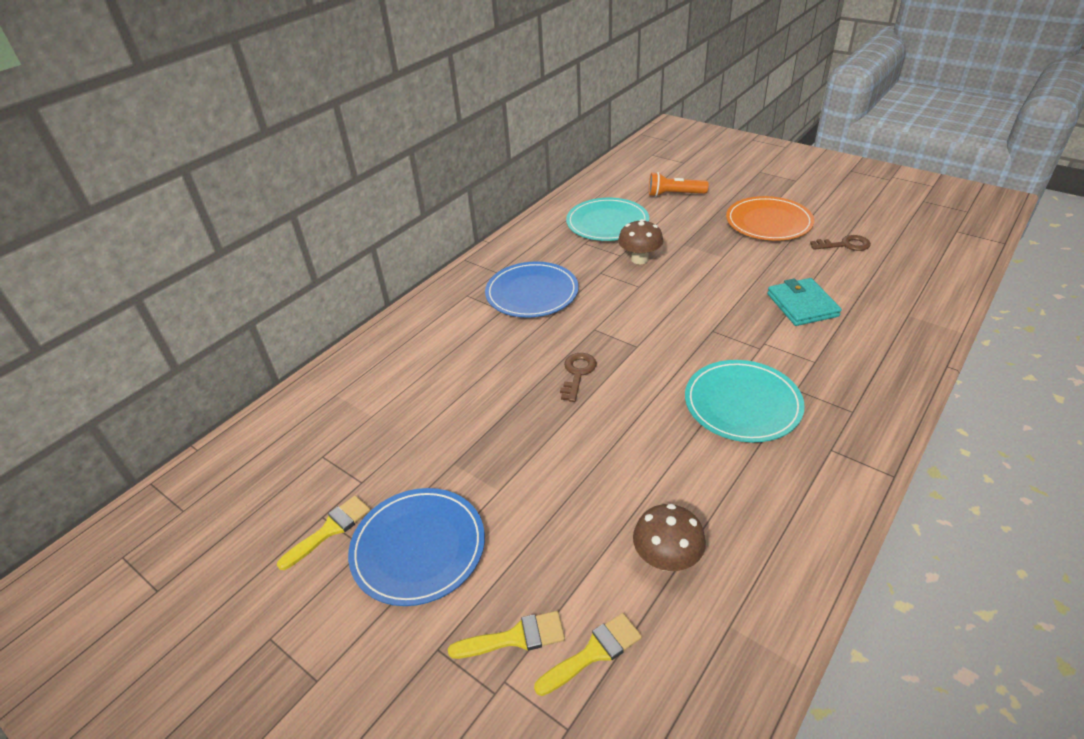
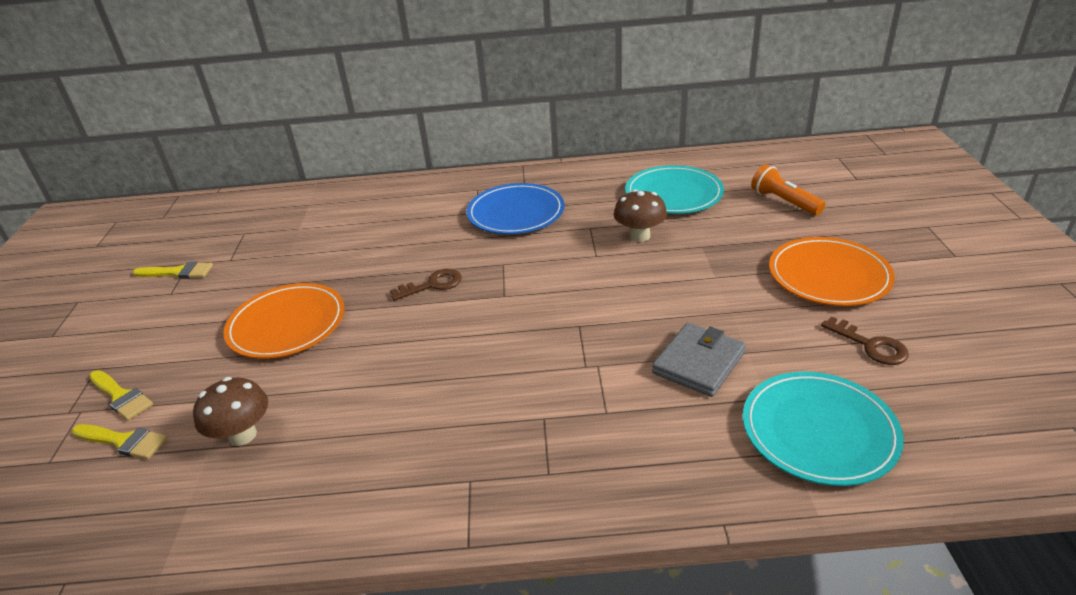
camera: 50 degrees right, 5 degrees down
blue plate [348,488,485,606] -> none
turquoise plate [685,360,805,443] -> turquoise plate moved to [743,372,904,486]
turquoise wallet [767,278,842,326] -> grey wallet [652,323,746,397]
none -> orange plate [223,283,345,359]

